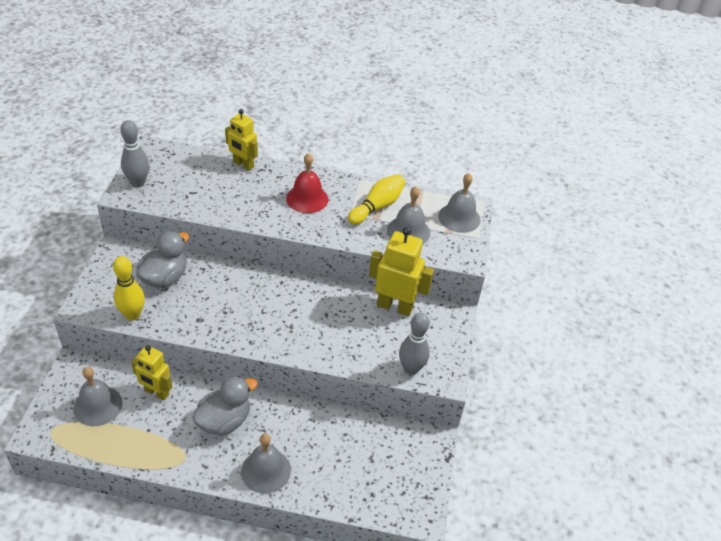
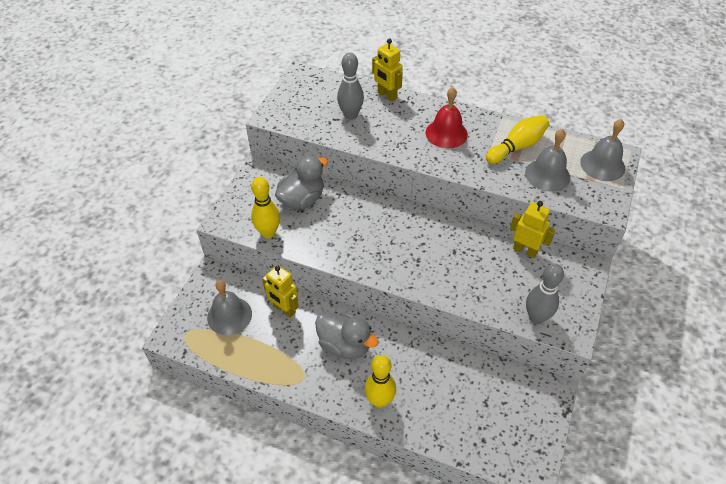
camera: 15 degrees right, 5 degrees up
grey bowling pin [120,120,149,187] -> grey bowling pin moved to [337,52,364,120]
grey duck [192,376,258,436] -> grey duck turned 60 degrees clockwise [315,312,379,359]
grey bell [241,434,291,494] -> yellow bowling pin [364,355,396,408]
yellow robot [369,227,434,316] -> yellow robot [510,201,555,258], size x0.66

